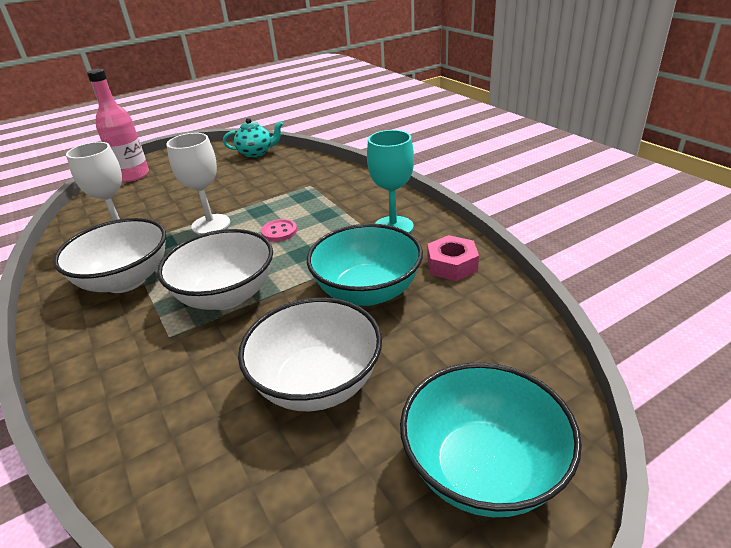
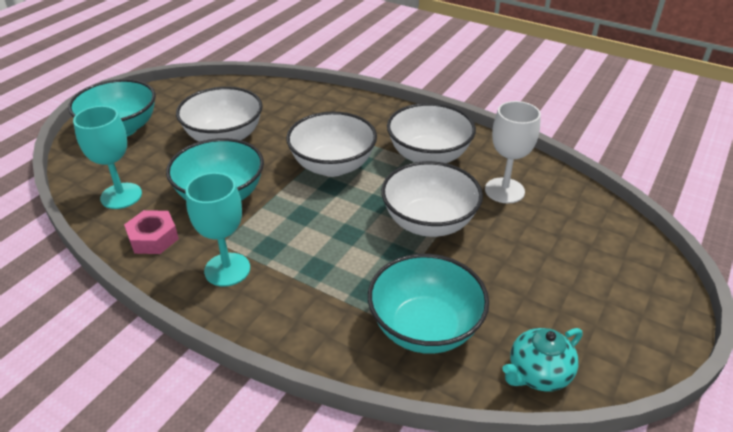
camera: 150 degrees right, 5 degrees up
pink bottle [87,69,149,182] -> none
white goblet [166,133,230,234] -> white bowl [381,161,483,237]
pink button [261,219,297,242] -> none
none -> turquoise goblet [73,106,142,209]
none -> turquoise bowl [368,254,489,354]

